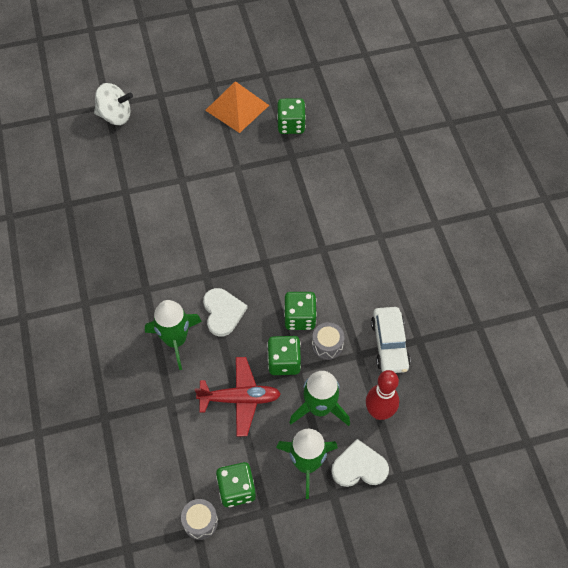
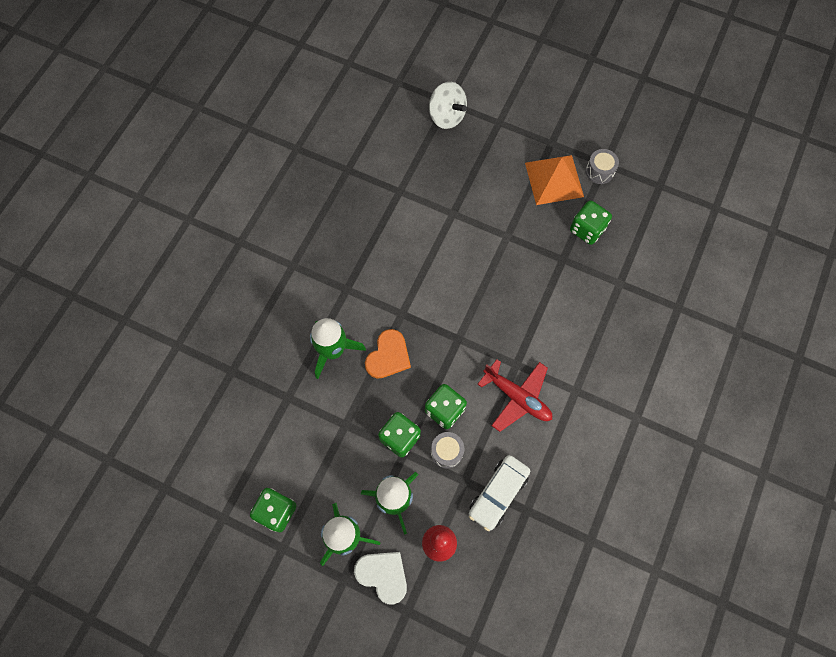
camera: 40 degrees right, 10 degrees up
grey drum [181,499,218,540] -> grey drum moved to [586,149,619,184]
red plane [195,357,281,437] -> red plane moved to [478,359,552,432]
white heart [203,288,248,336] -> orange heart [365,329,411,379]

